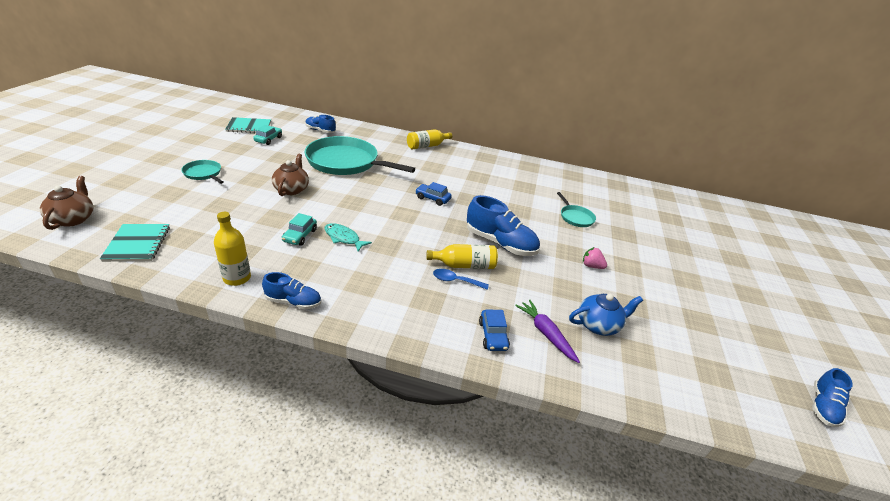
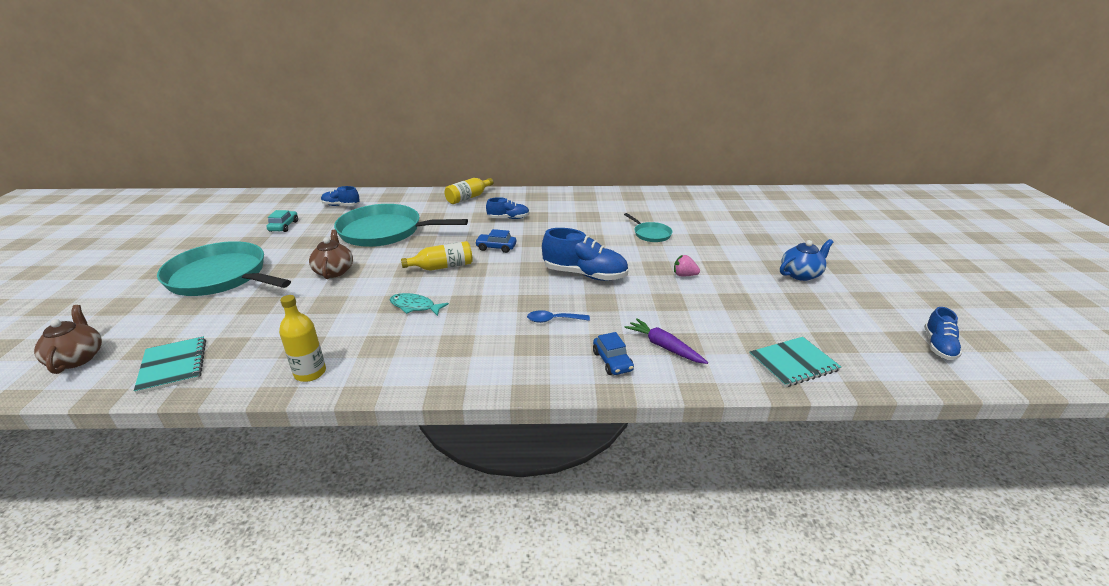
camera: 10 degrees left, 5 degrees down
turquoise pan [181,160,224,184] -> turquoise pan [157,241,291,296], size x2.20
turquoise notebook [225,117,271,133] -> turquoise notebook moved to [749,337,841,387]
blue shoe [262,272,321,309] -> blue shoe moved to [486,197,530,219]
turquoise car [282,213,317,246] -> none
yellow bottle [426,244,498,269] -> yellow bottle moved to [401,241,473,271]
blue teapot [569,294,643,336] -> blue teapot moved to [780,239,833,281]

